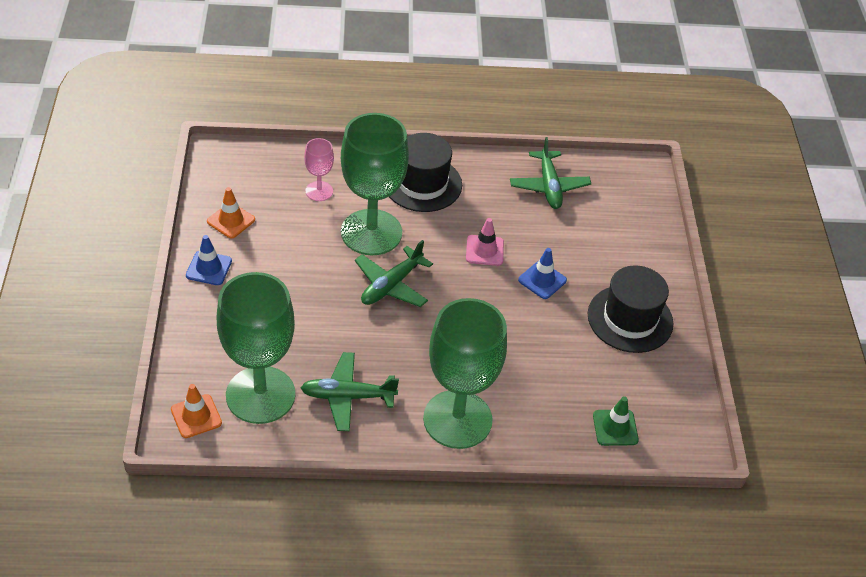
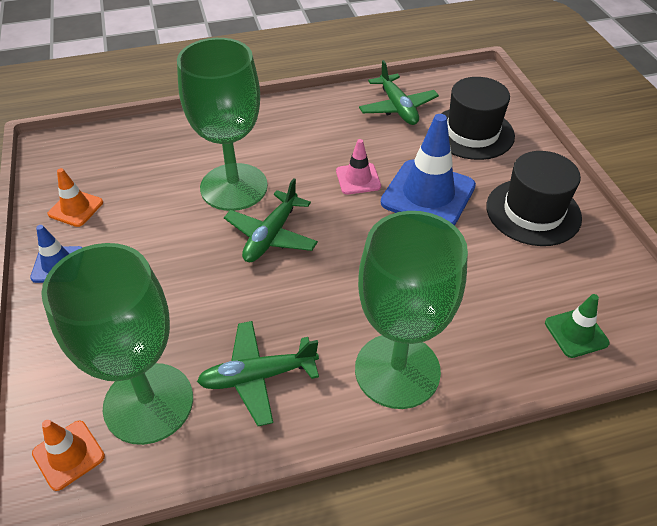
camera: 10 degrees left, 0 degrees up
pink goblet [304,138,334,201] -> none
black hat [389,133,462,212] -> black hat moved to [441,77,515,160]
blue traffic cone [518,248,567,299] -> blue traffic cone [381,114,476,226], size x1.91

